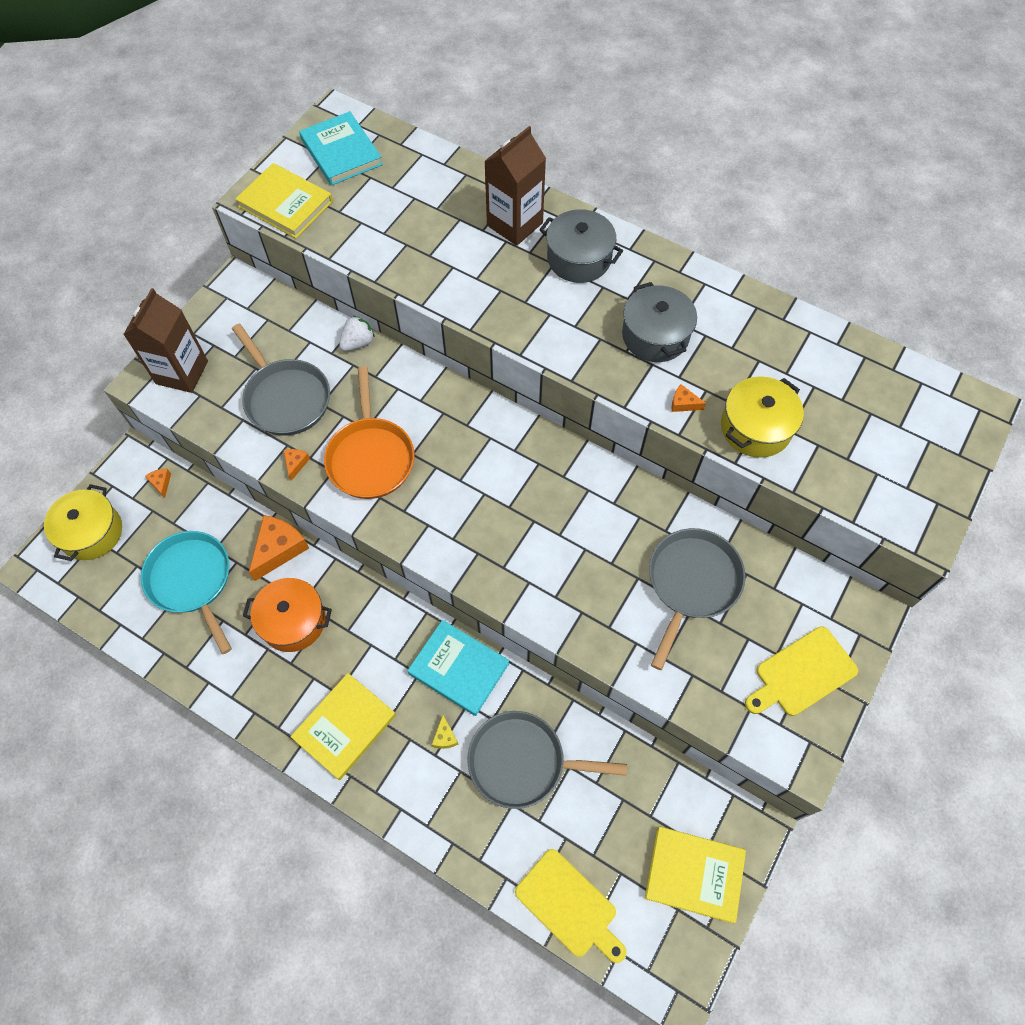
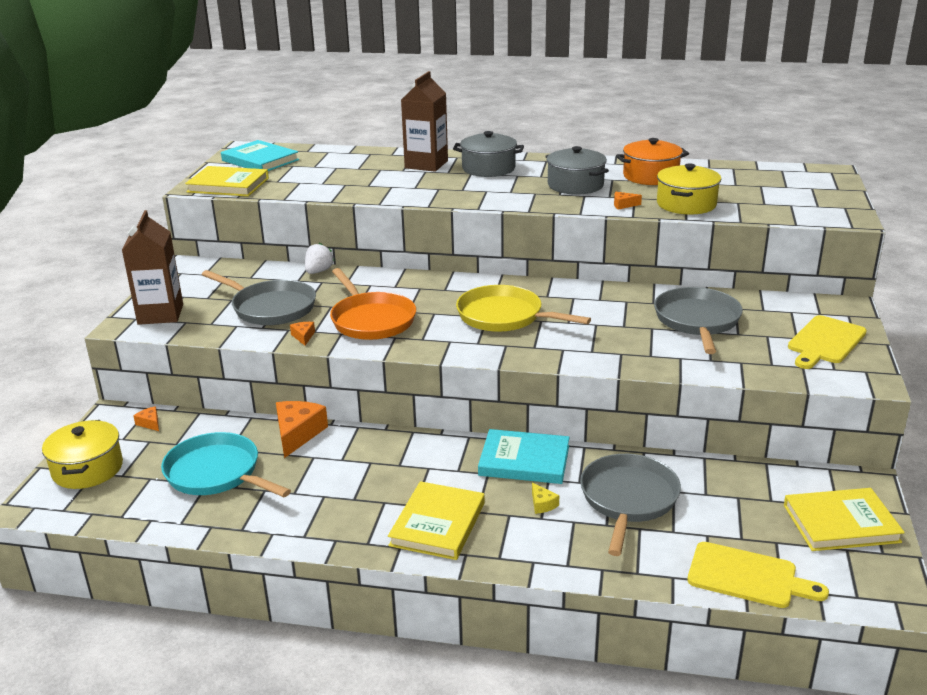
camera: 20 degrees left, 35 degrees down
orange pot [243,578,332,652] -> orange pot moved to [616,138,689,185]
grey pan [467,711,627,809] -> grey pan turned 120 degrees clockwise [580,454,681,556]
none -> yellow pan [456,285,591,332]

